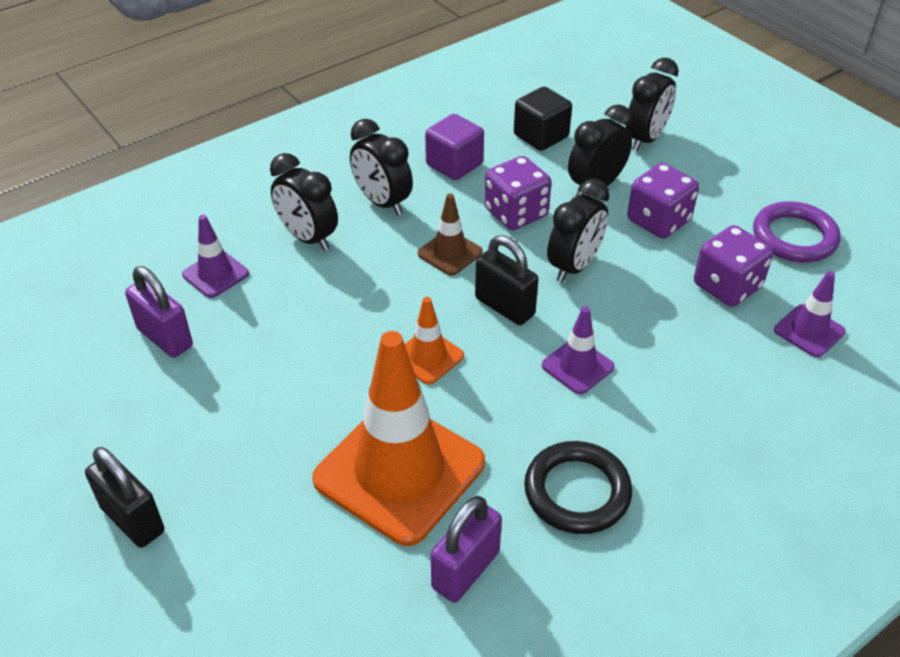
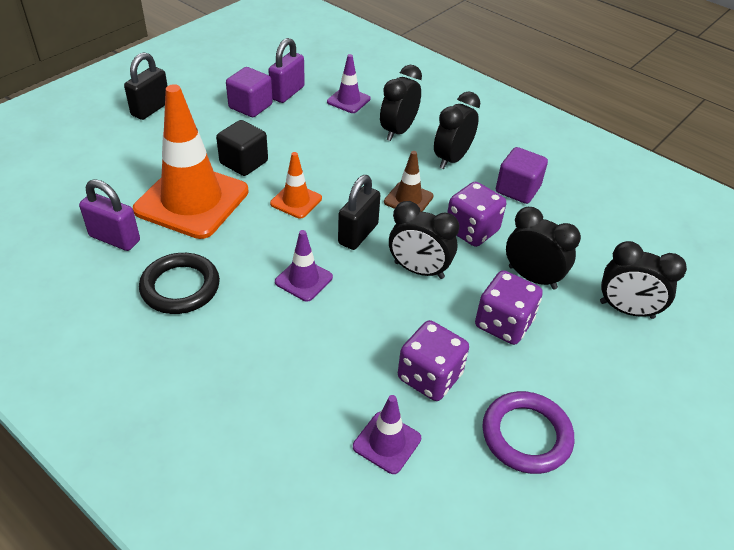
camera: 75 degrees right, 0 degrees up
black cube [514,87,572,151] -> black cube moved to [216,120,268,176]
none -> purple cube [226,67,273,117]

